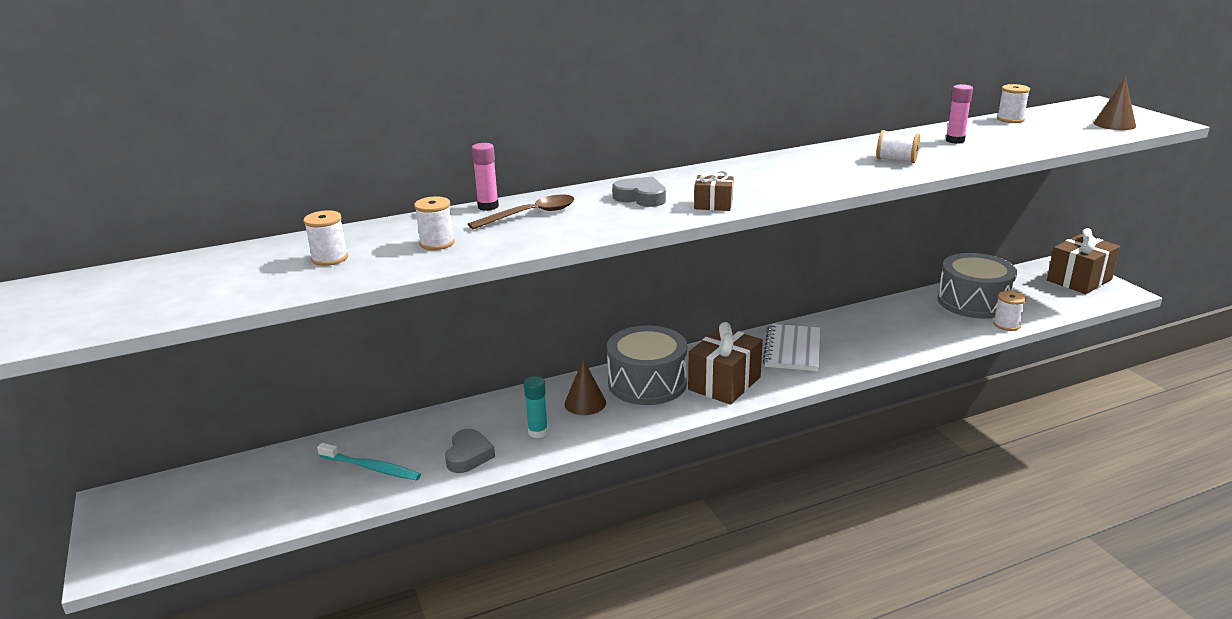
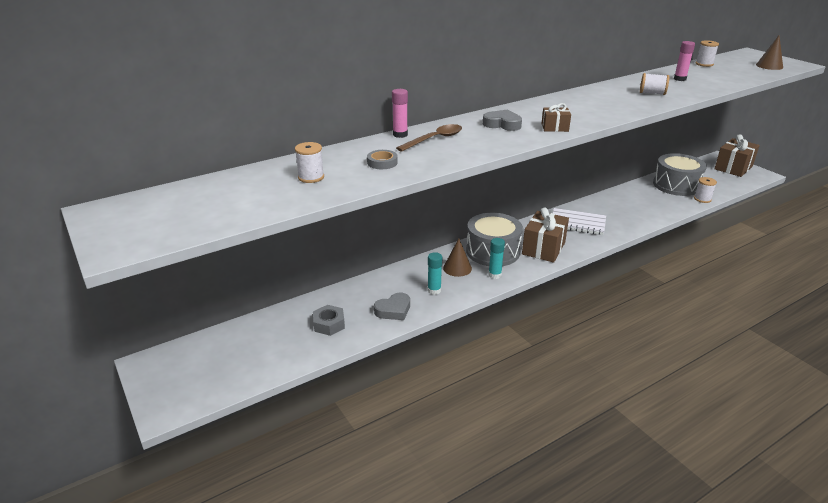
camera: 10 degrees left, 5 degrees up
turquoise toothbrush [317,443,421,480] -> grey nut [313,305,345,336]
white spool [414,196,455,250] -> grey tape [367,150,398,169]
grey heart [445,429,495,473] -> grey heart turned 60 degrees clockwise [374,293,410,320]
white notebook [763,324,820,371] -> white notebook turned 75 degrees counterclockwise [553,208,606,235]
none -> turquoise glue stick [488,238,505,279]

